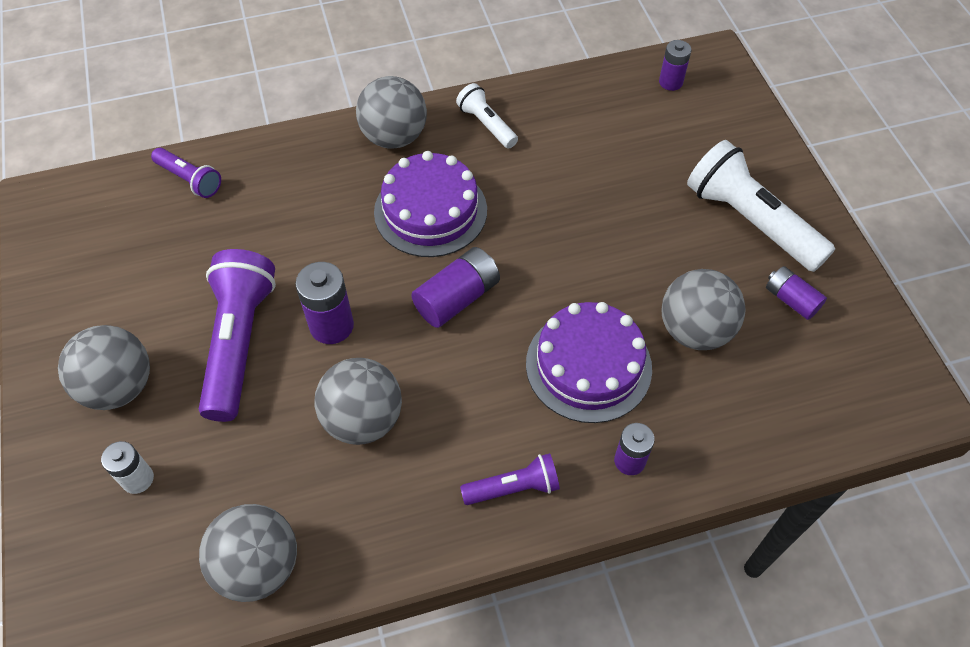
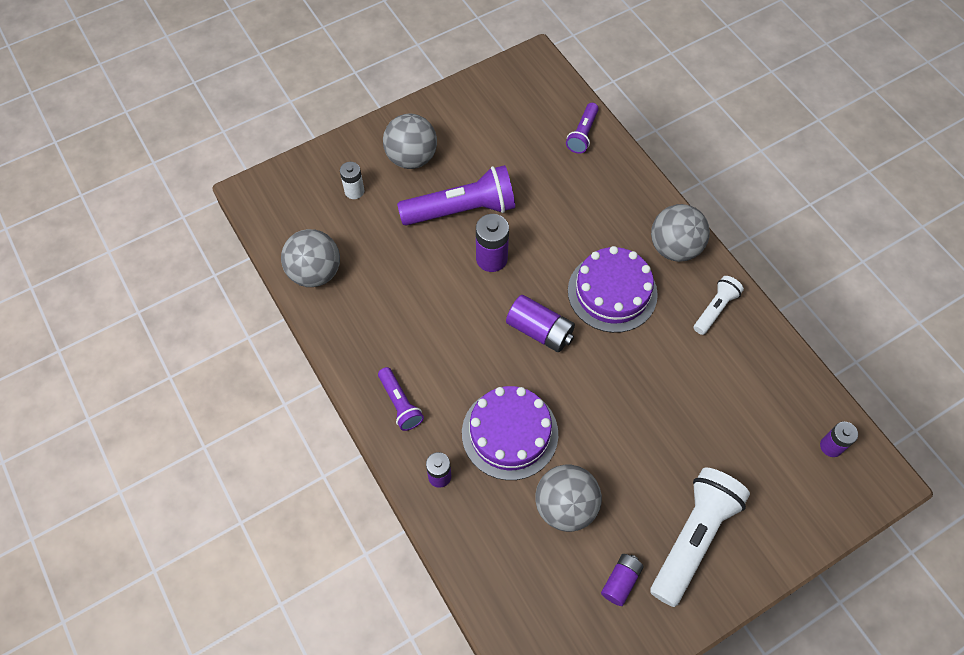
camera: 75 degrees right, 5 degrees up
grey ball [314,358,402,445] -> none

